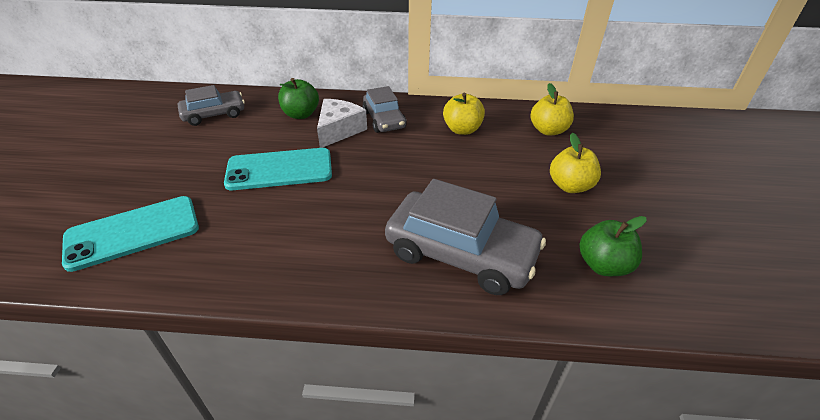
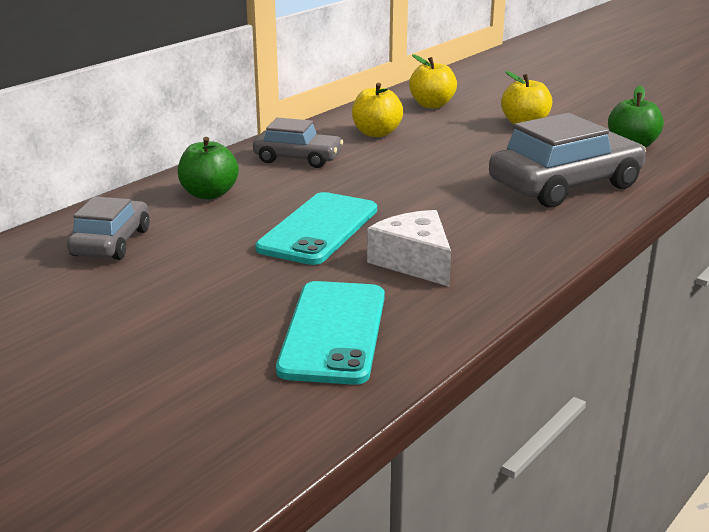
camera: 55 degrees left, 15 degrees down
white cheese [317,99,367,148] -> white cheese moved to [367,210,451,286]

